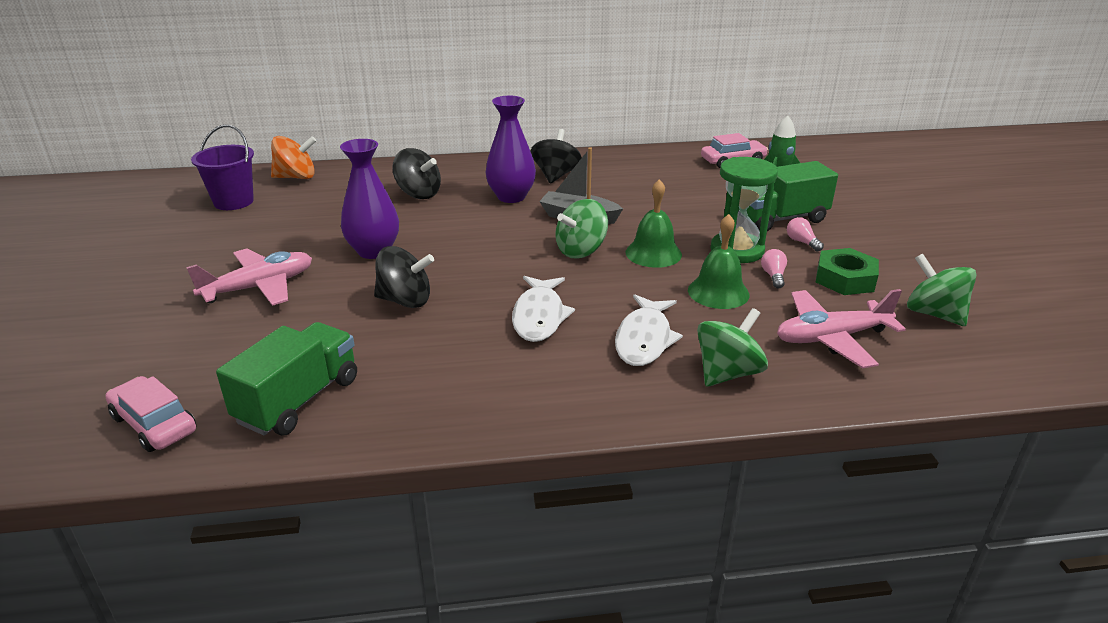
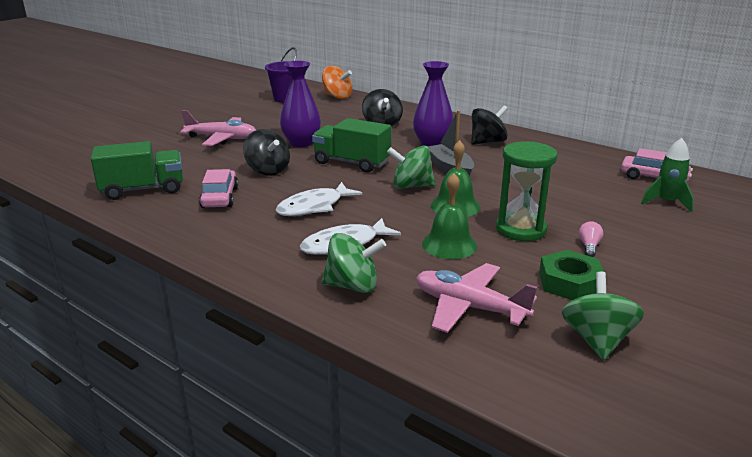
camera: 45 degrees right, 5 degrees down
pink car [106,376,196,452] -> pink car moved to [199,169,238,208]
green truck [738,161,838,231] -> green truck moved to [312,118,391,173]
pink light bulb [761,249,787,288] -> none

